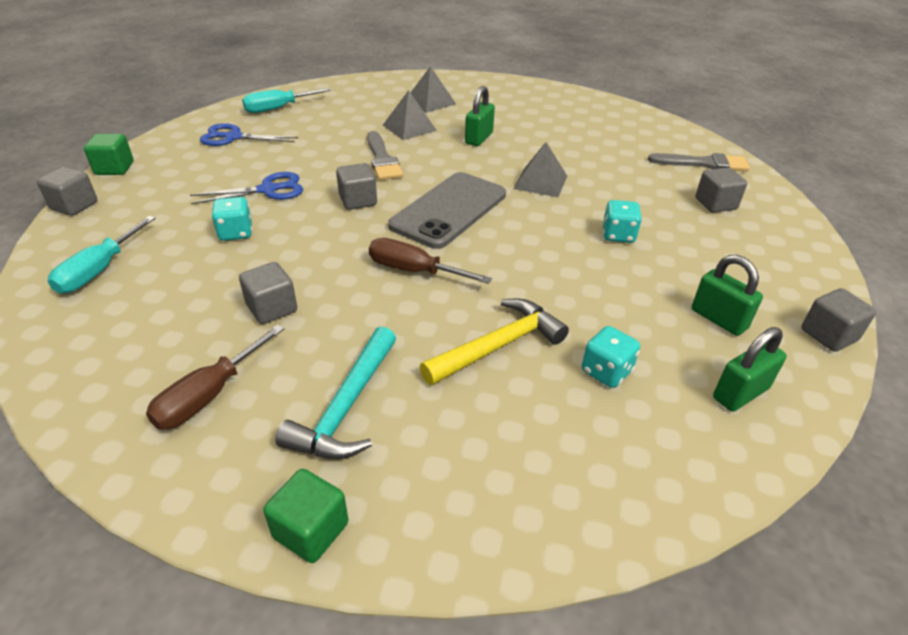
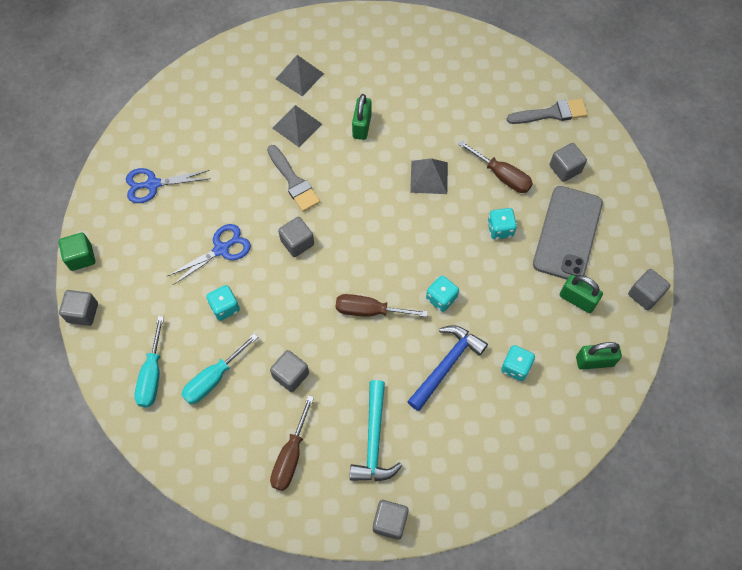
camera: 15 degrees left, 25 degrees up
turquoise screwdriver [242,88,331,113] -> turquoise screwdriver moved to [181,333,258,404]
green cube [263,469,348,563] -> grey cube [373,500,409,540]
grey phone [388,172,506,249] -> grey phone moved to [533,186,603,280]
yellow hammer [420,299,569,385] -> blue hammer [407,325,488,411]
green padlock [713,327,787,412] -> green padlock turned 45 degrees clockwise [576,342,622,370]
none -> turquoise dice [426,276,459,312]
none -> brown screwdriver [458,140,533,193]

